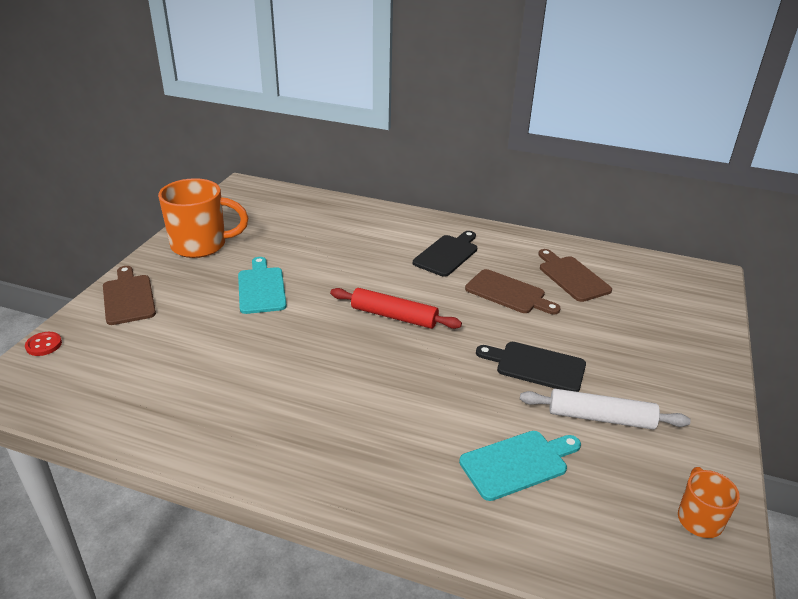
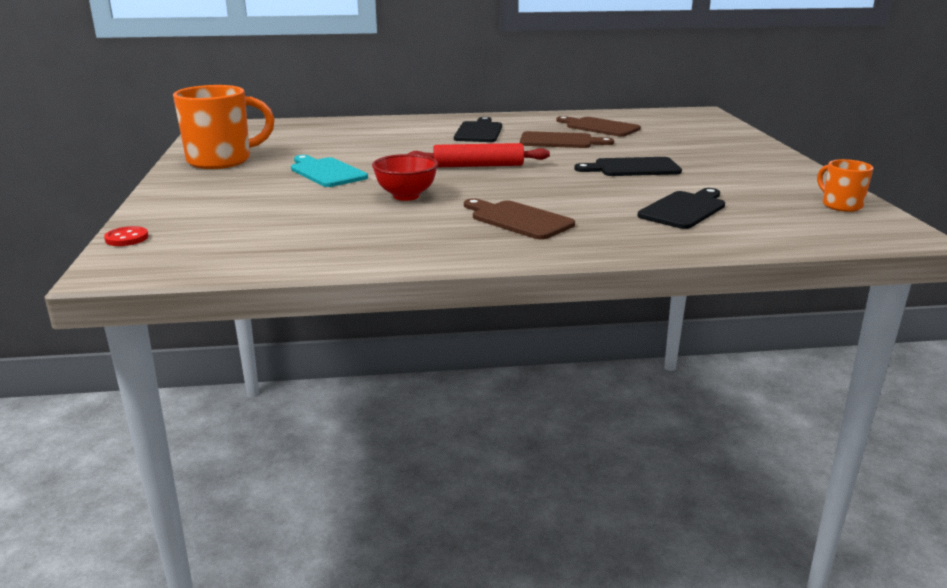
camera: 25 degrees left, 10 degrees down
brown cutting board [103,266,156,325] -> brown cutting board moved to [464,198,575,240]
turquoise cutting board [459,431,581,501] -> black cutting board [637,188,725,229]
white rolling pin [520,389,691,429] -> none
none -> red bowl [372,154,438,201]

